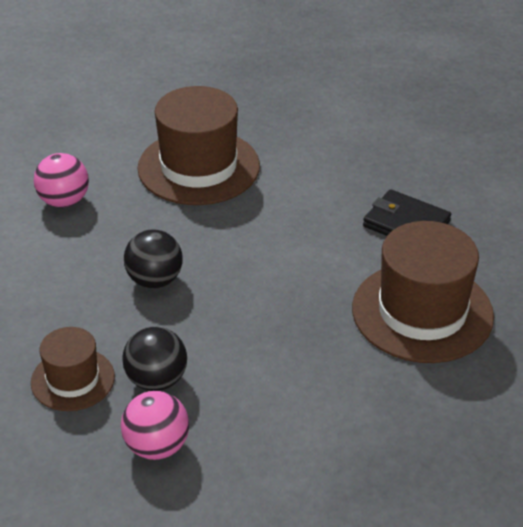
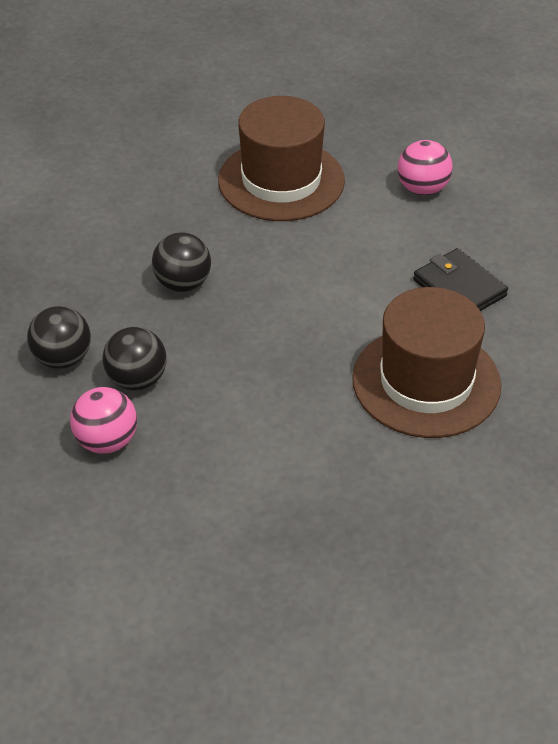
camera: 20 degrees right, 5 degrees up
brown hat [31,327,115,411] -> black ball [27,306,91,369]
pink ball [34,153,89,208] -> pink ball moved to [398,140,453,195]

